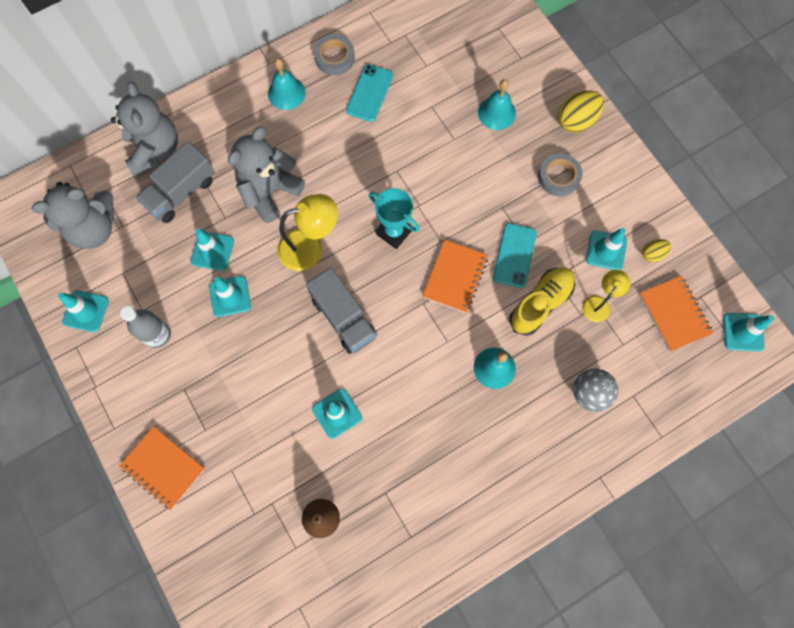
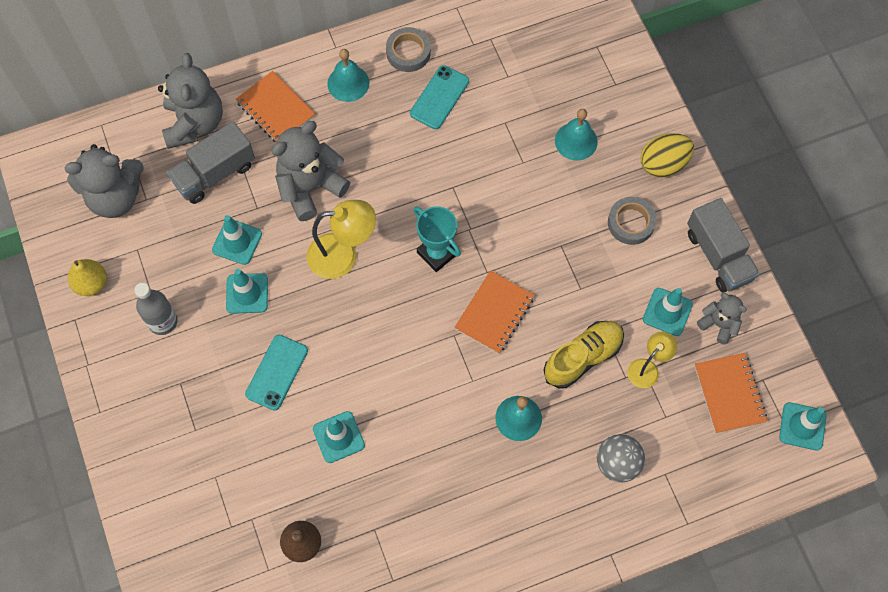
camera: 10 degrees right, 5 degrees down
turquoise traffic cone [58,290,109,332] -> yellow pear [68,259,107,296]
orange notebook [119,426,205,510] -> orange notebook moved to [236,71,315,142]
grey truck [306,268,377,354] -> grey truck moved to [687,198,760,293]
turquoise phone [493,223,537,288] -> turquoise phone moved to [245,335,308,410]
yellow egg [642,239,671,262] -> grey teddy bear [697,293,747,345]

